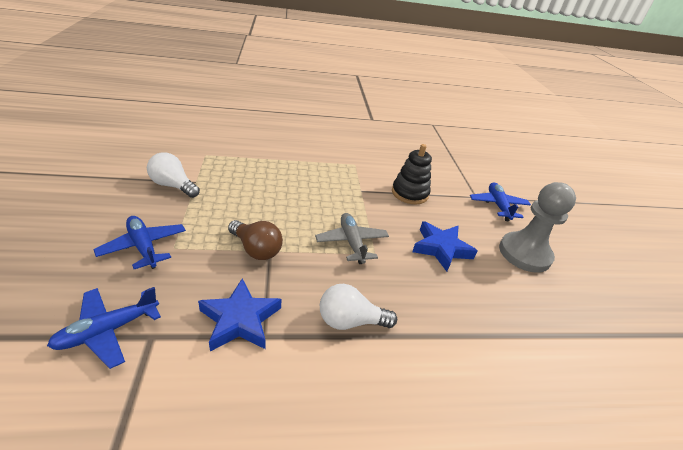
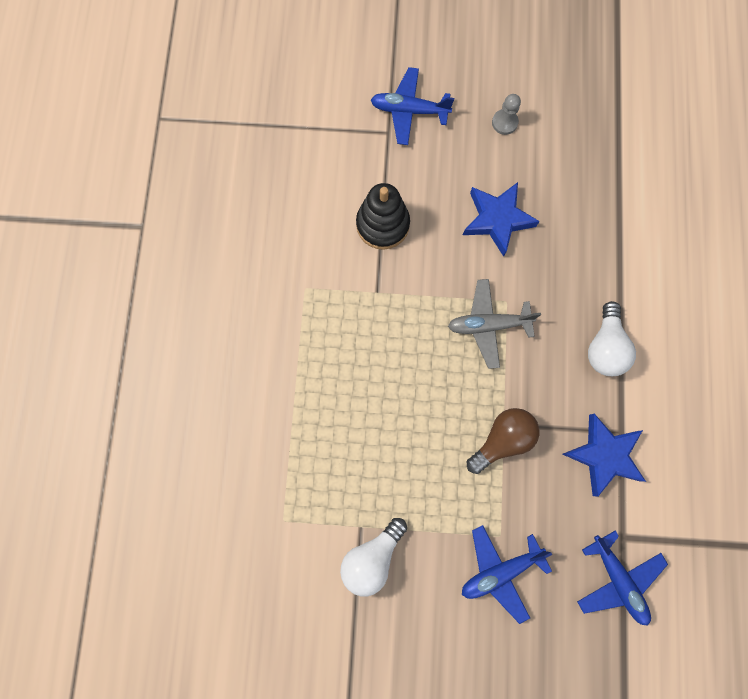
camera: 75 degrees left, 40 degrees up
grey pawn [499,182,576,273] -> grey pawn [492,94,521,135], size x0.43

